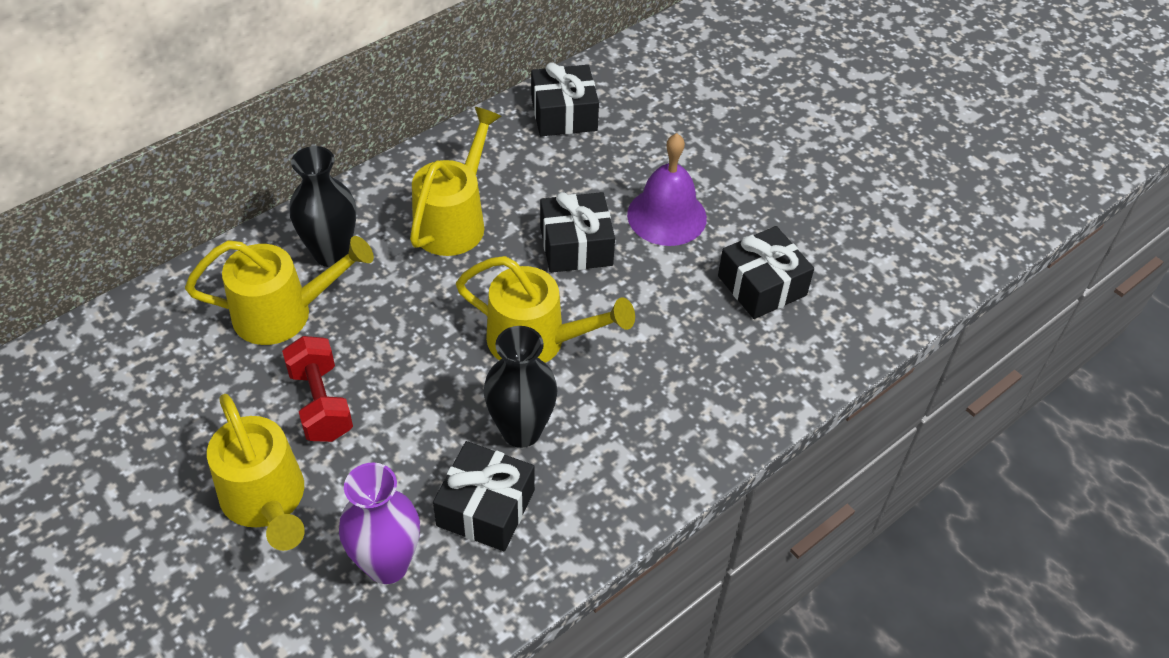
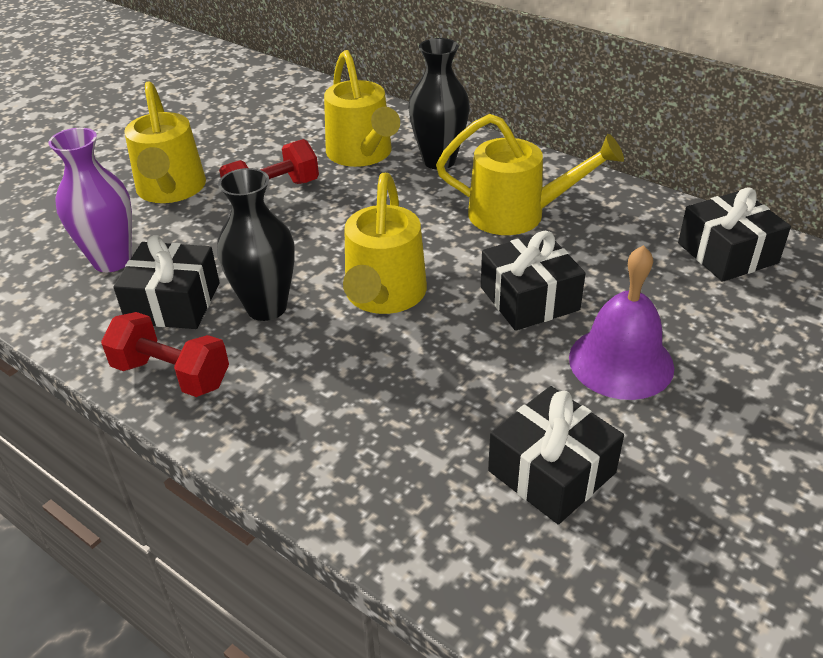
camera: 80 degrees right, 10 degrees down
yellow watering can [207,394,305,551] -> yellow watering can turned 60 degrees counterclockwise [124,82,206,203]
none -> red dumbbell [101,312,229,397]

